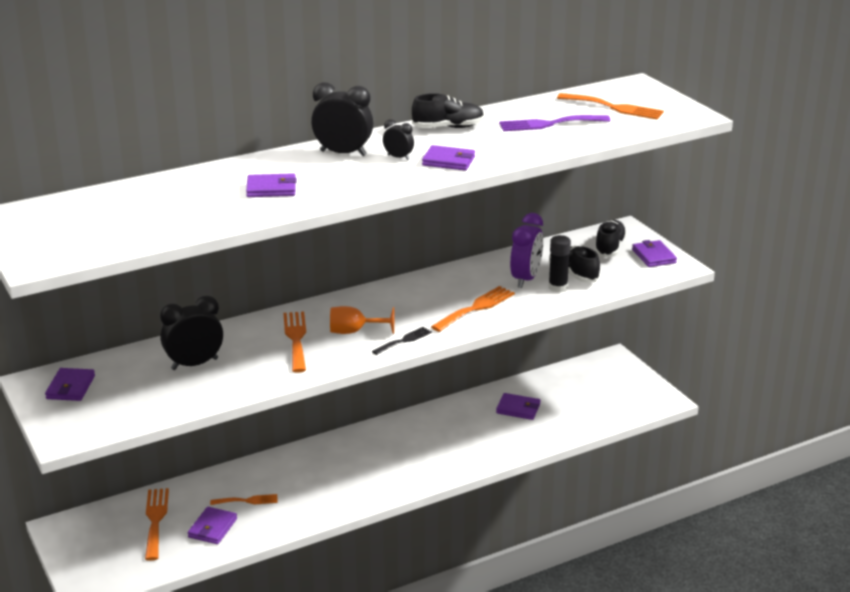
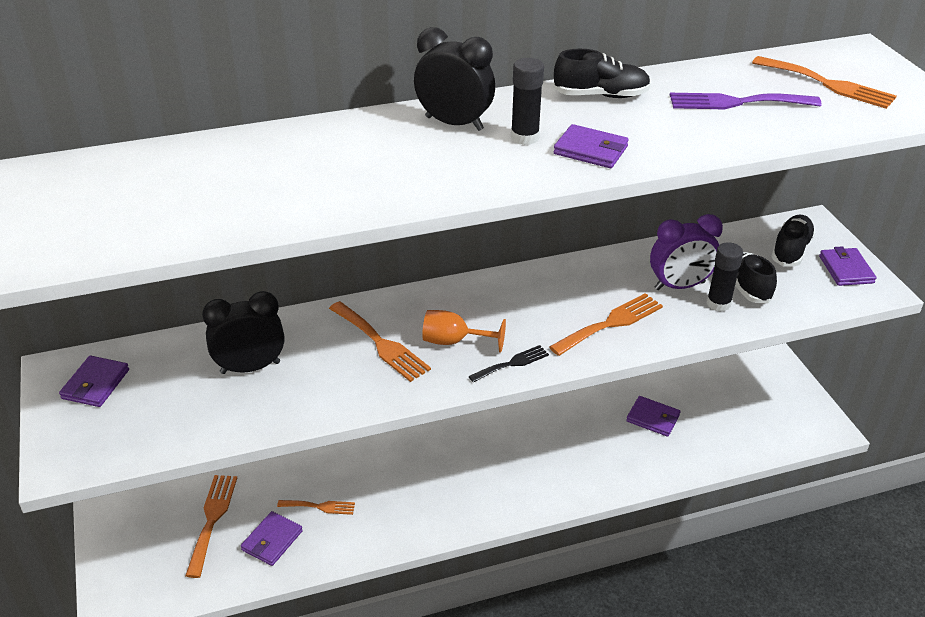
camera: 10 degrees right, 10 degrees up
purple wallet [246,173,297,197] -> none
orange fork [283,312,306,373] -> orange fork turned 135 degrees clockwise [329,301,431,382]
black clock [383,119,414,160] -> black glue stick [511,58,544,145]
purple clock [510,213,543,288] -> purple clock turned 45 degrees clockwise [650,214,723,290]

